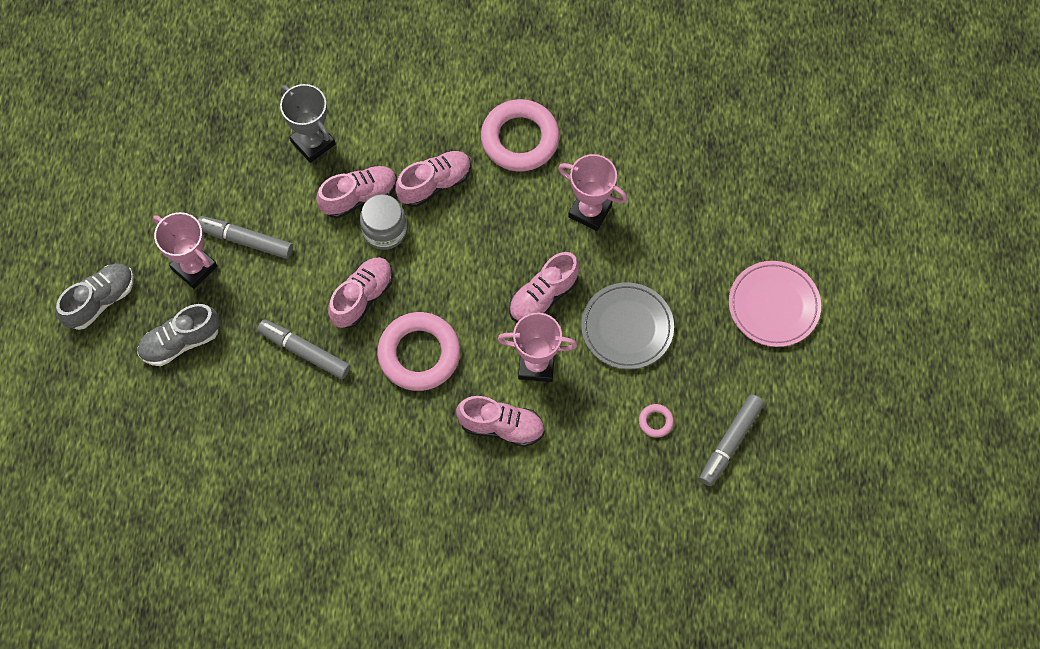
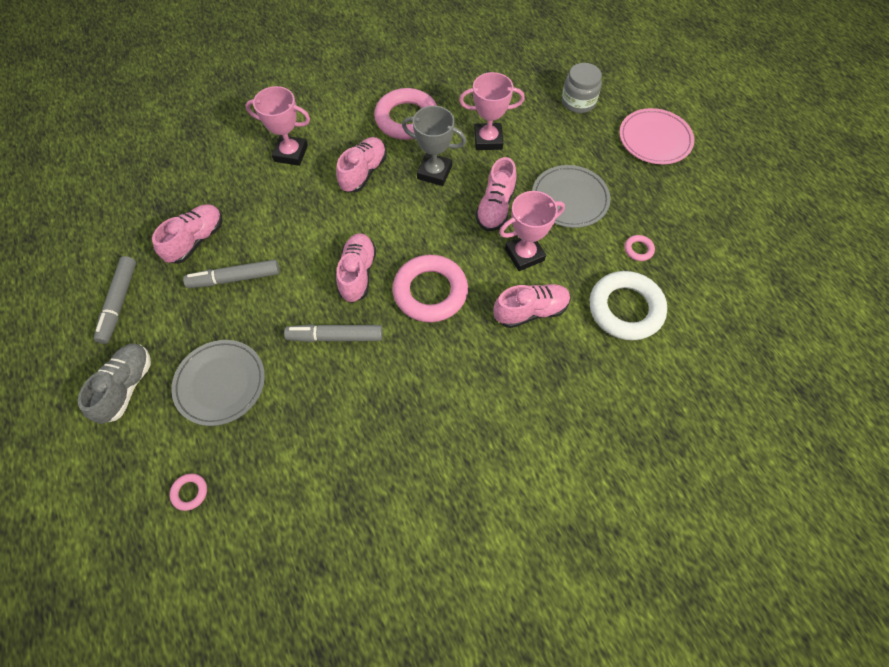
camera: 30 degrees left, 5 degrees down
grey shoe [137,304,220,366] -> grey plate [171,340,265,426]
pink trophy [153,212,217,289] -> pink trophy moved to [245,86,310,166]
grey trophy [280,84,335,163] -> grey trophy moved to [402,106,466,186]
pink shoe [316,166,397,218] -> pink shoe moved to [152,204,223,264]
grey jar [360,194,407,250] -> grey jar moved to [562,63,602,113]
grey marker [699,394,764,486] -> grey marker moved to [93,256,136,344]
none -> pink ring [169,474,207,511]
none -> white ring [590,271,667,340]

